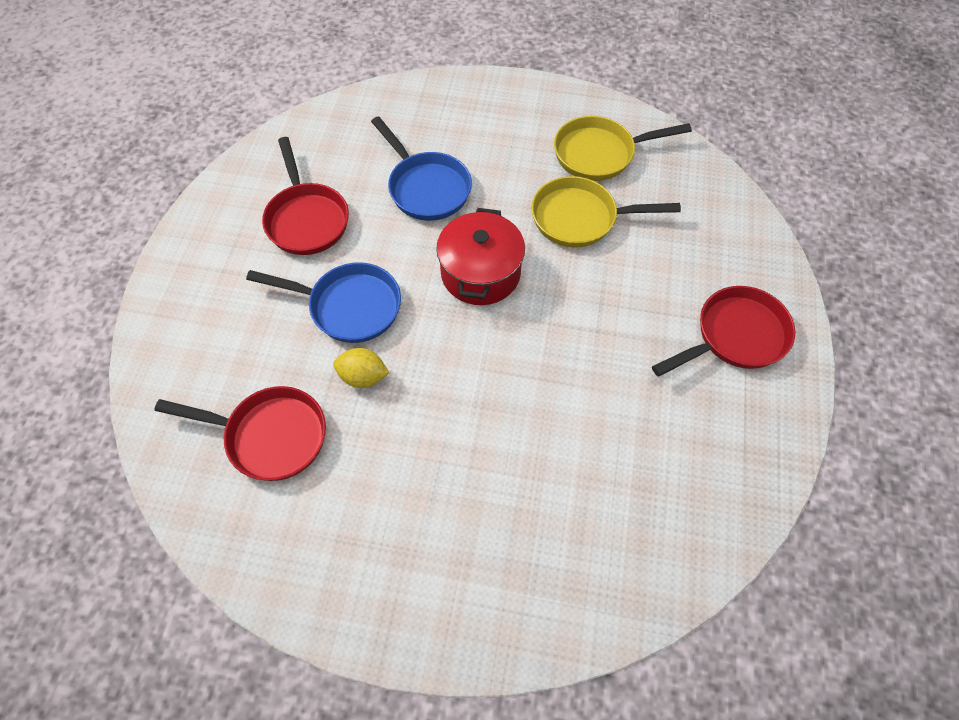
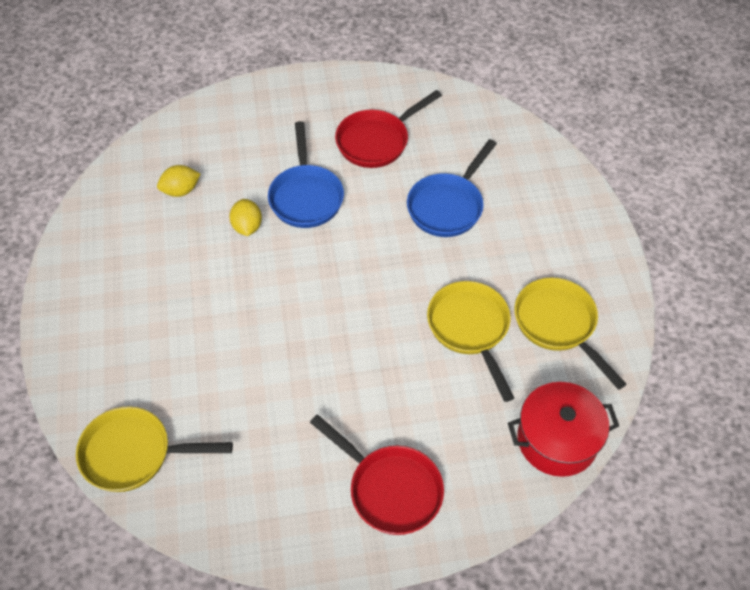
camera: 70 degrees right, 5 degrees down
red pan [154,386,326,481] -> yellow lemon [157,165,200,197]
red pot [436,208,525,305] -> red pot moved to [508,382,619,477]
none -> yellow pan [76,406,233,492]

